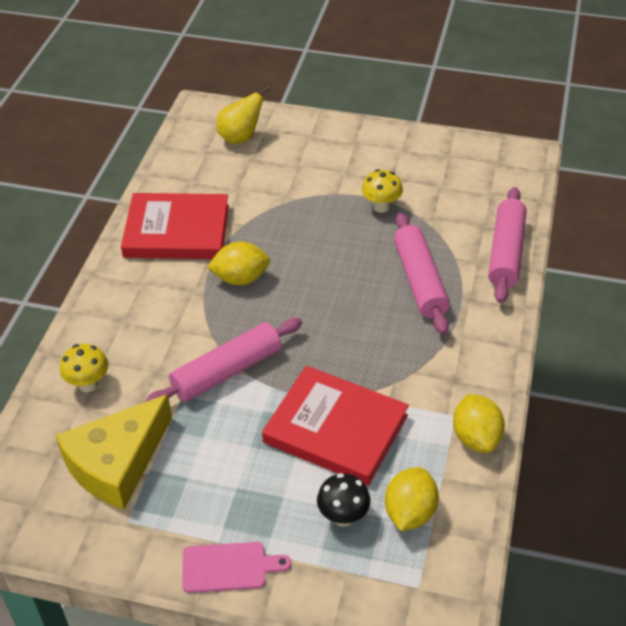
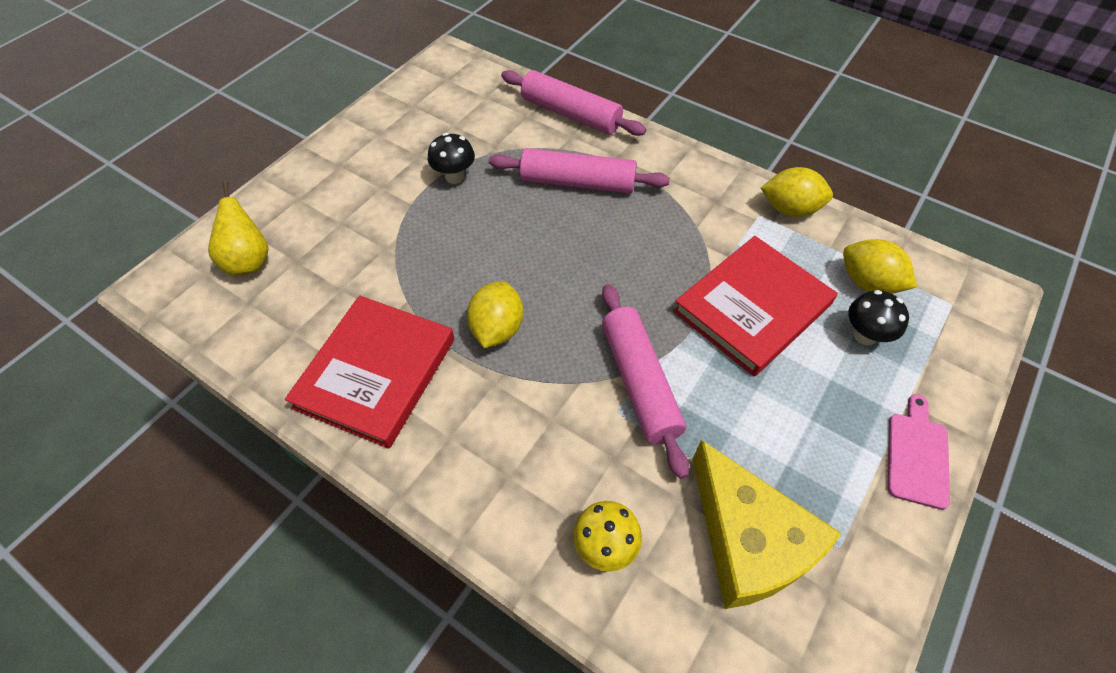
camera: 70 degrees left, 10 degrees up
yellow mushroom [362,169,403,213] -> black mushroom [428,133,475,184]

